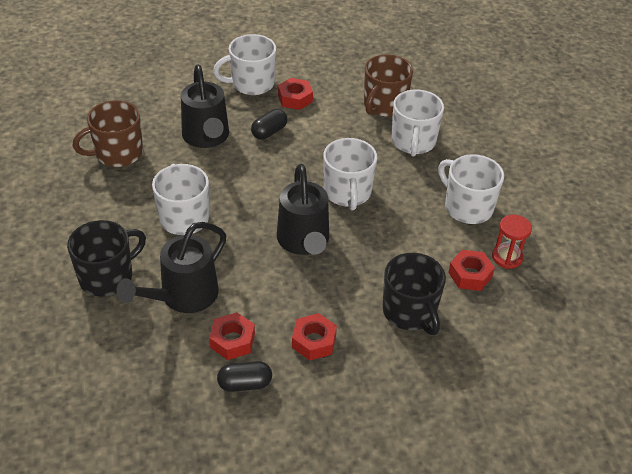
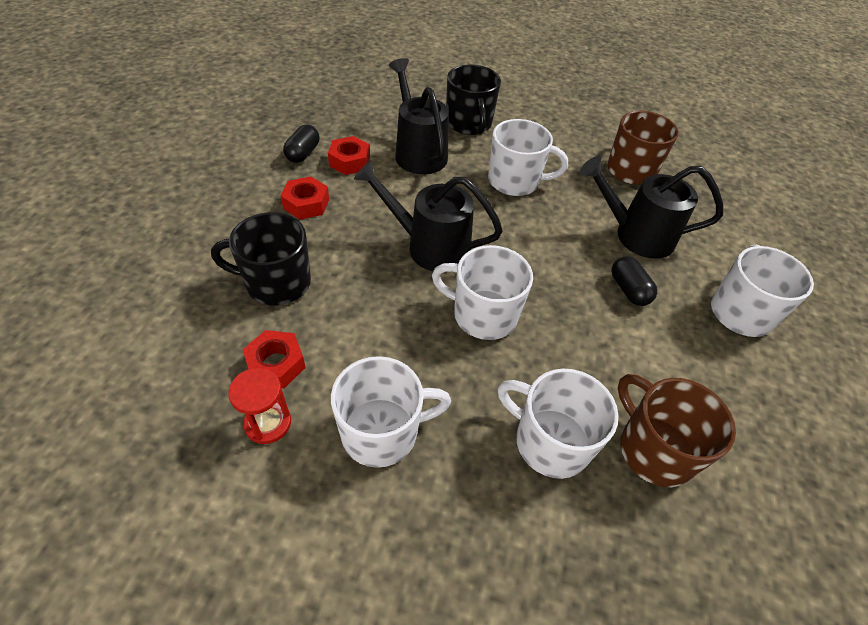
camera: 115 degrees right, 5 degrees up
red nut [278,78,313,110] -> none

